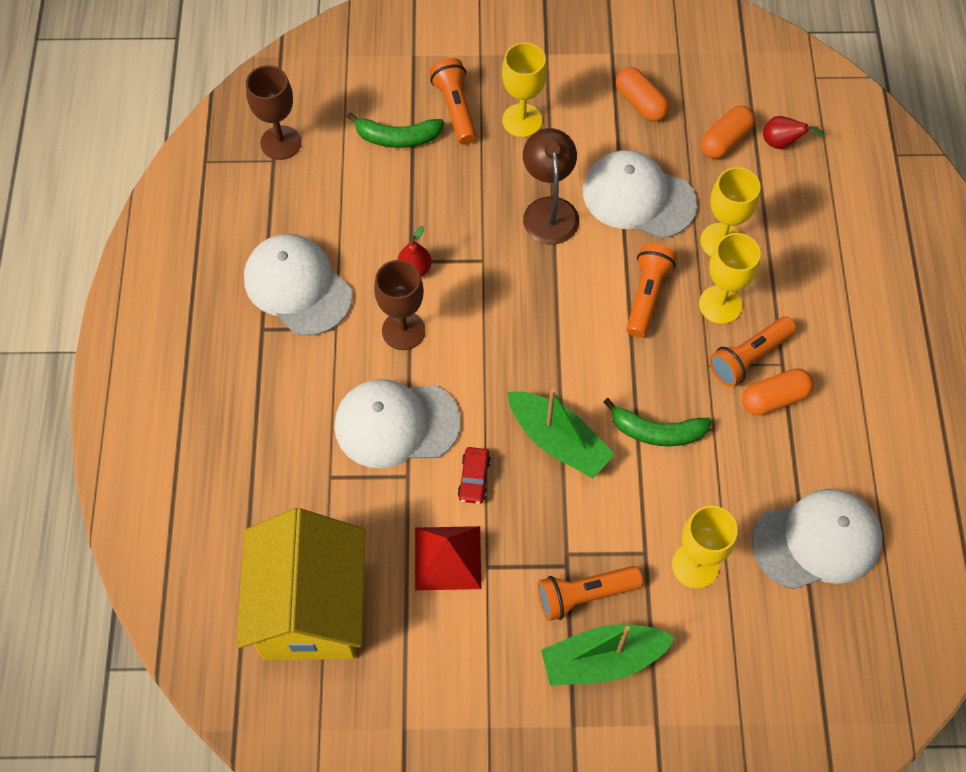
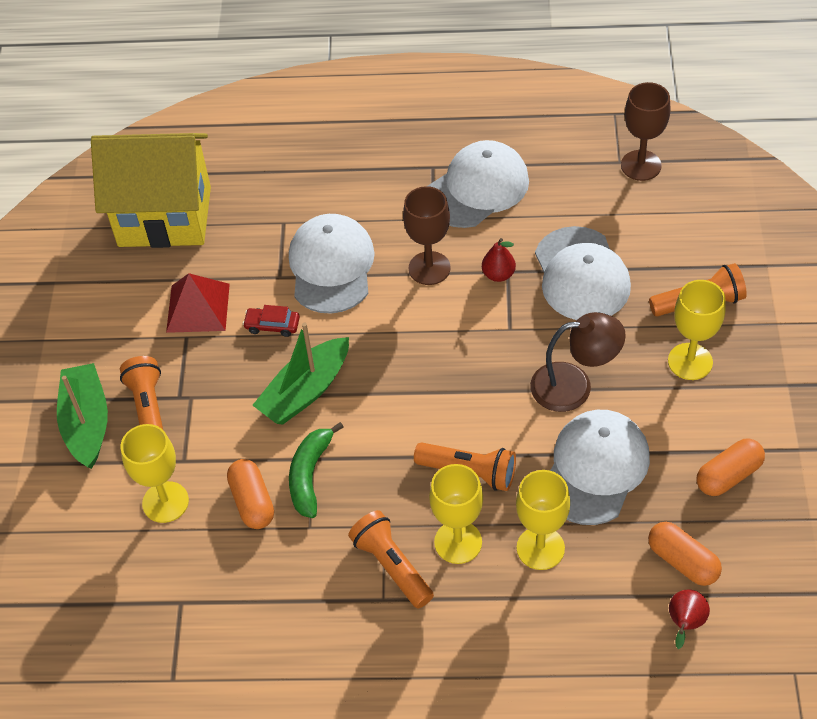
camera: 95 degrees right, 10 degrees down
green banana [347,112,444,148] -> none
orange capsule [742,368,814,415] -> orange capsule moved to [227,459,274,529]
white cap [752,489,882,589] -> white cap moved to [535,226,631,320]

